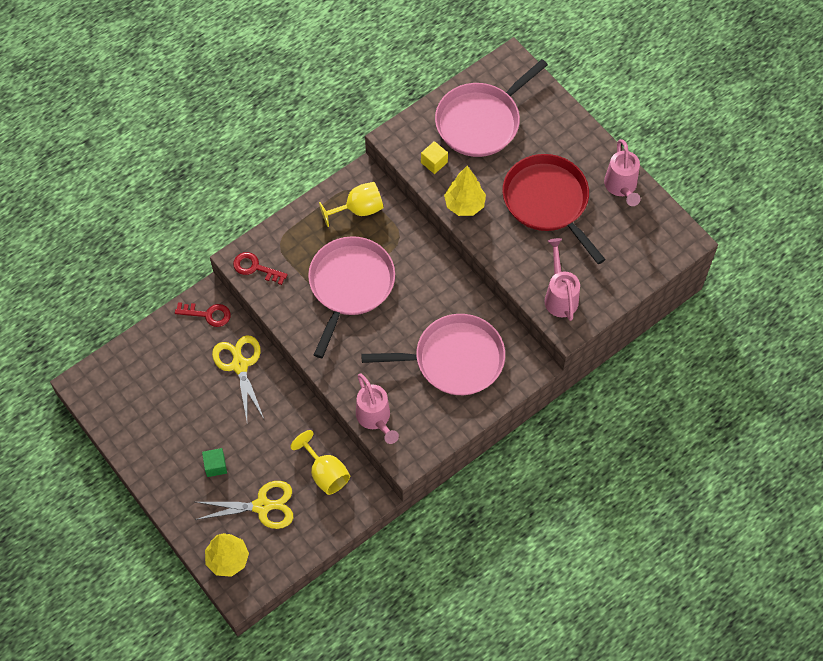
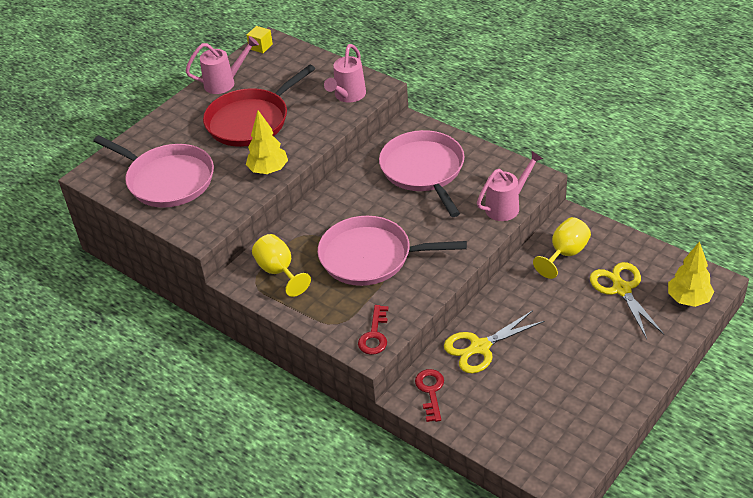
camera: 100 degrees left, 20 degrees down
green cube [202,448,227,477] -> none
yellow cube [421,141,448,174] -> yellow cube moved to [247,26,273,53]
pink watering can [544,238,580,321] -> pink watering can turned 45 degrees counterclockwise [324,44,366,103]

